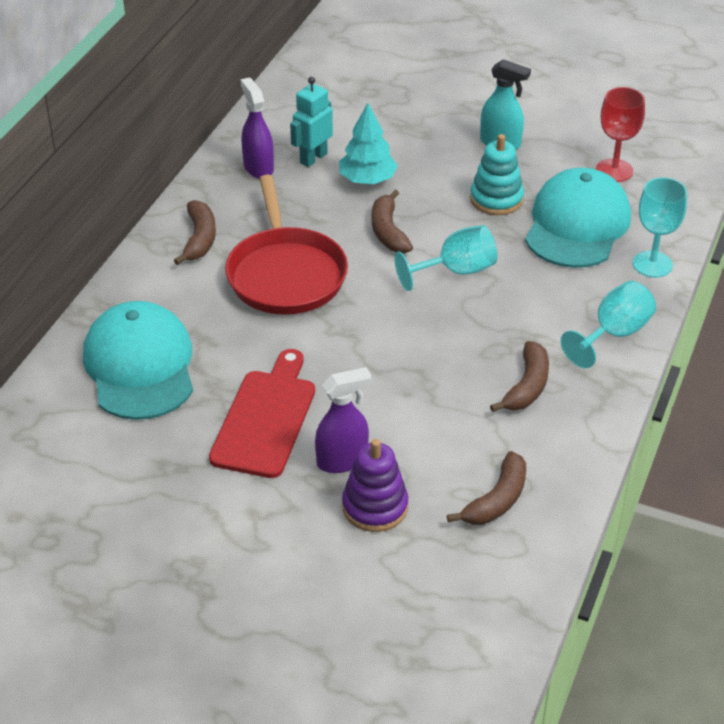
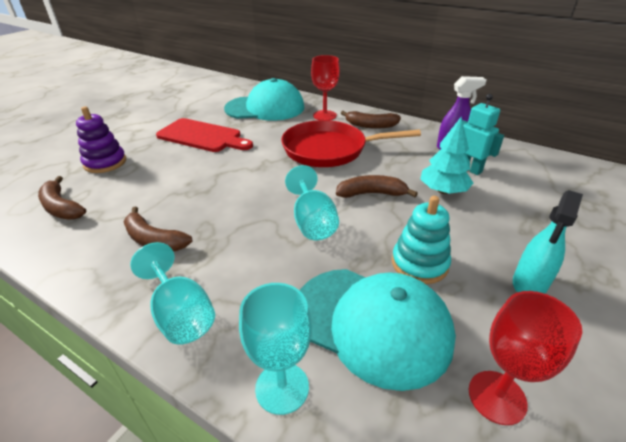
camera: 100 degrees right, 5 degrees down
purple spray bottle [315,367,371,473] -> none
none -> red goblet [311,55,340,120]

